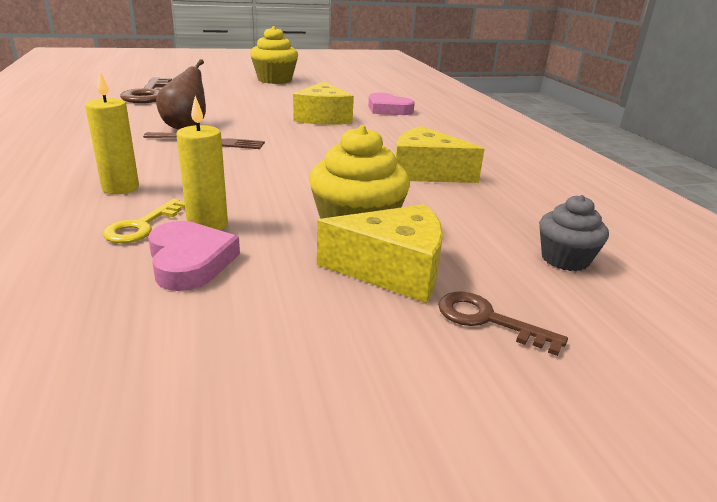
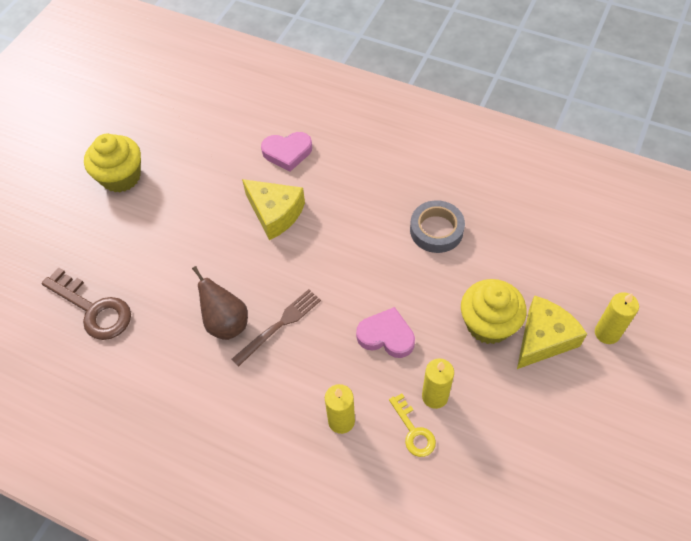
camera: 45 degrees left, 30 degrees up
pink heart [148,221,240,291] -> pink heart moved to [356,307,415,358]
yellow cheese [396,126,484,183] -> grey tape [410,200,465,253]
brown key [438,291,568,356] -> yellow candle [595,292,639,344]
grey cupcake [539,195,609,271] -> none

